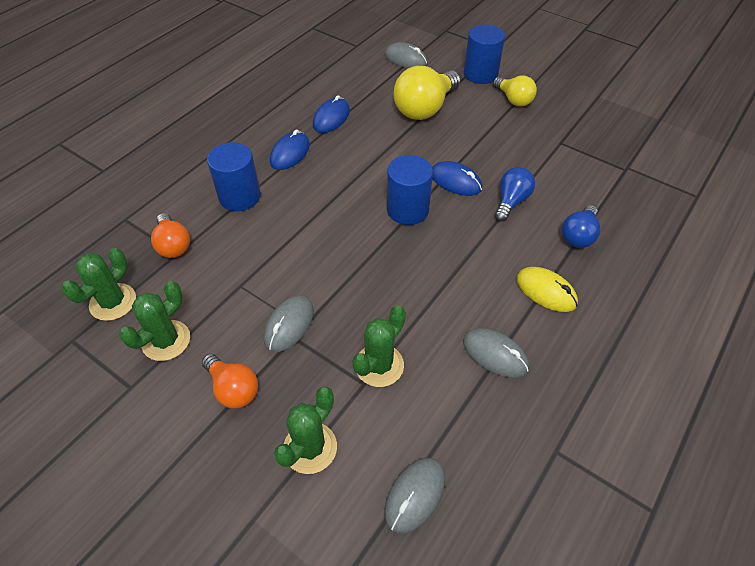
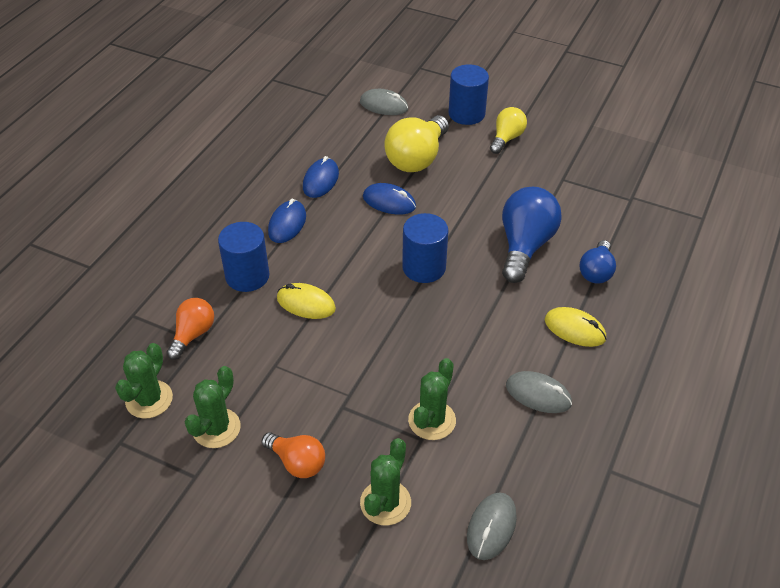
camera: 10 degrees left, 5 degrees down
orange light bulb [151,213,190,258] -> orange light bulb turned 120 degrees counterclockwise [167,298,214,360]
grey mouse [264,295,314,352] -> none
blue mouse [432,161,482,196] -> blue mouse moved to [363,183,416,215]
yellow light bulb [493,76,537,107] -> yellow light bulb turned 105 degrees counterclockwise [490,107,527,154]
blue light bulb [495,167,535,222] -> blue light bulb [502,187,562,283], size x1.69
none -> yellow mouse [277,283,336,319]

